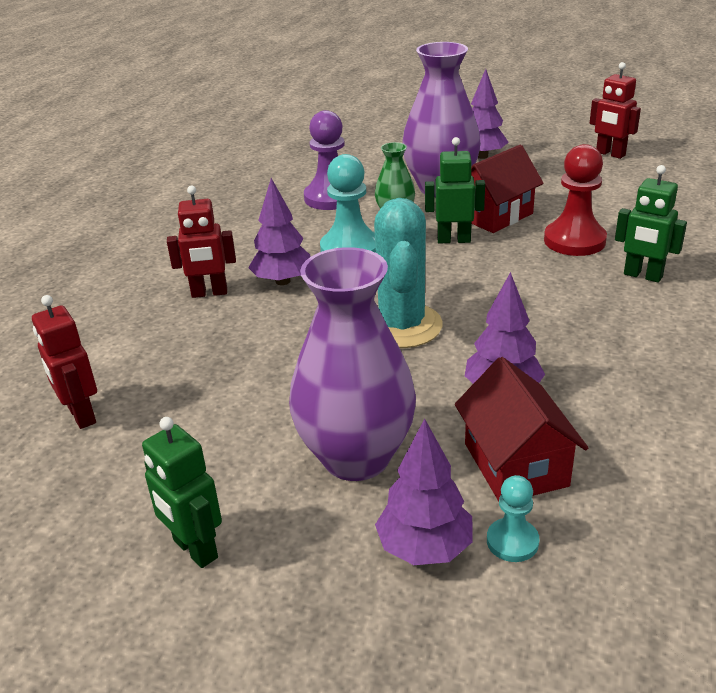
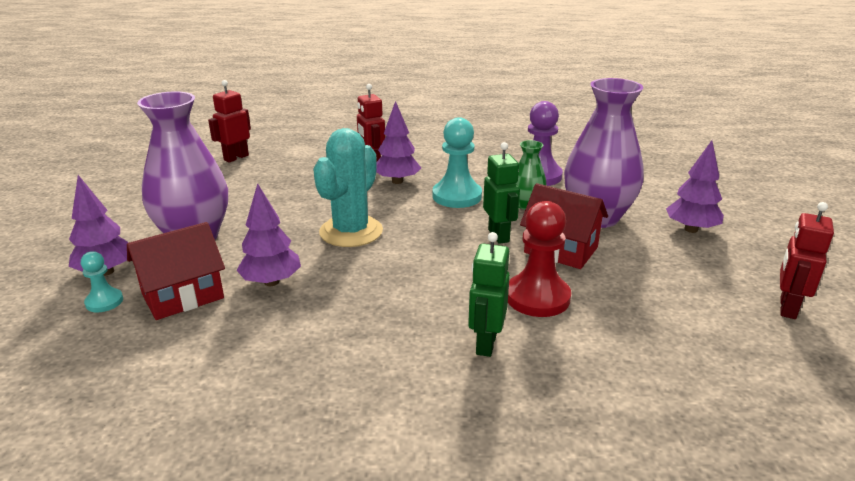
camera: 70 degrees right, 5 degrees down
green robot [142,417,222,568] -> none
turquoise cactus [374,198,443,348] -> turquoise cactus turned 45 degrees counterclockwise [313,128,383,247]

